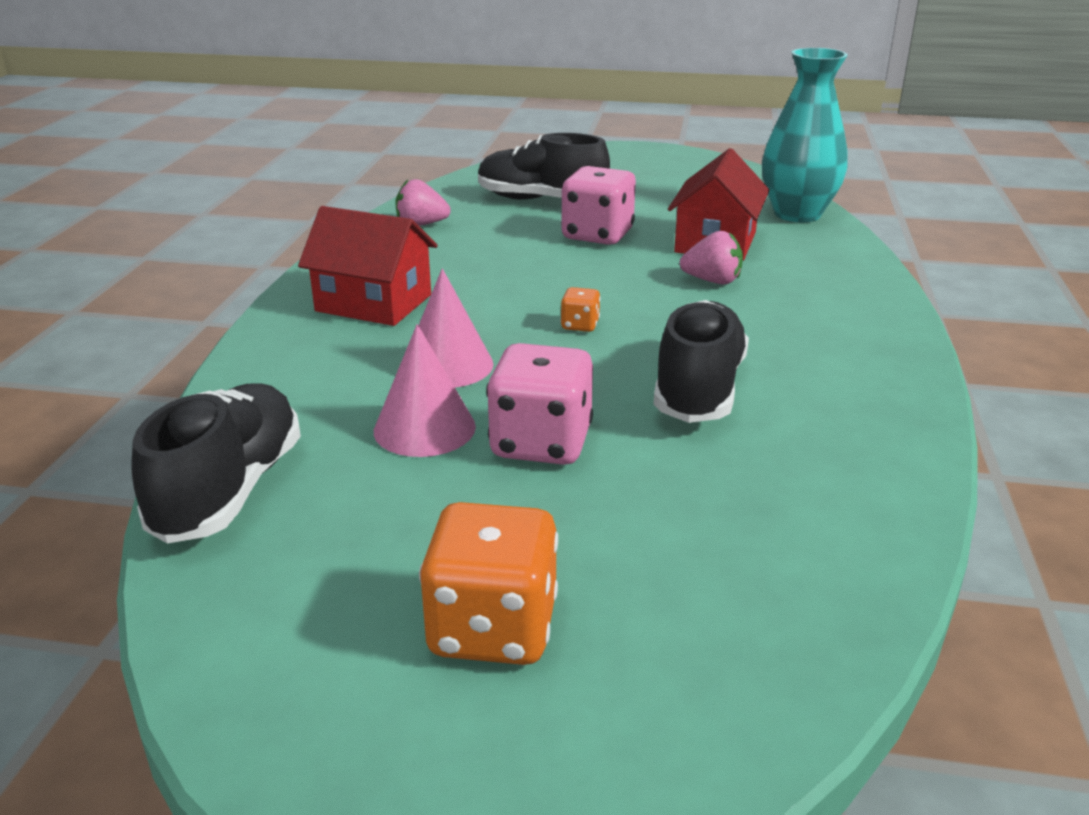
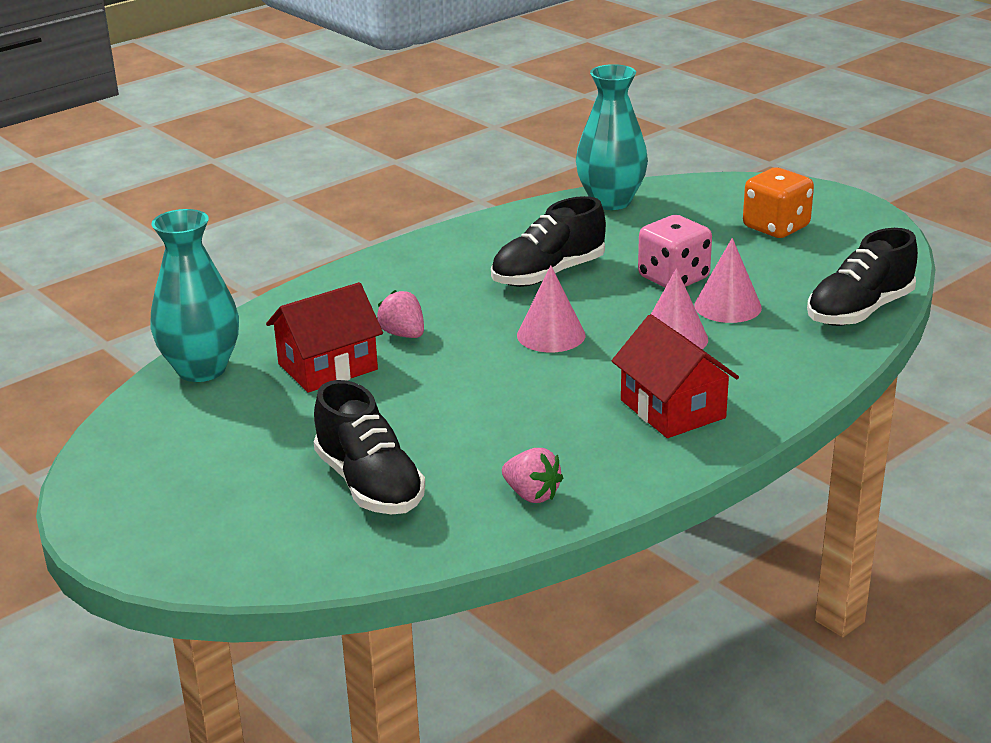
camera: 140 degrees left, 0 degrees up
pink dice [561,166,636,245] -> none
orange dice [561,287,601,332] -> pink cone [517,265,585,352]
none -> turquoise vase [576,64,648,210]

